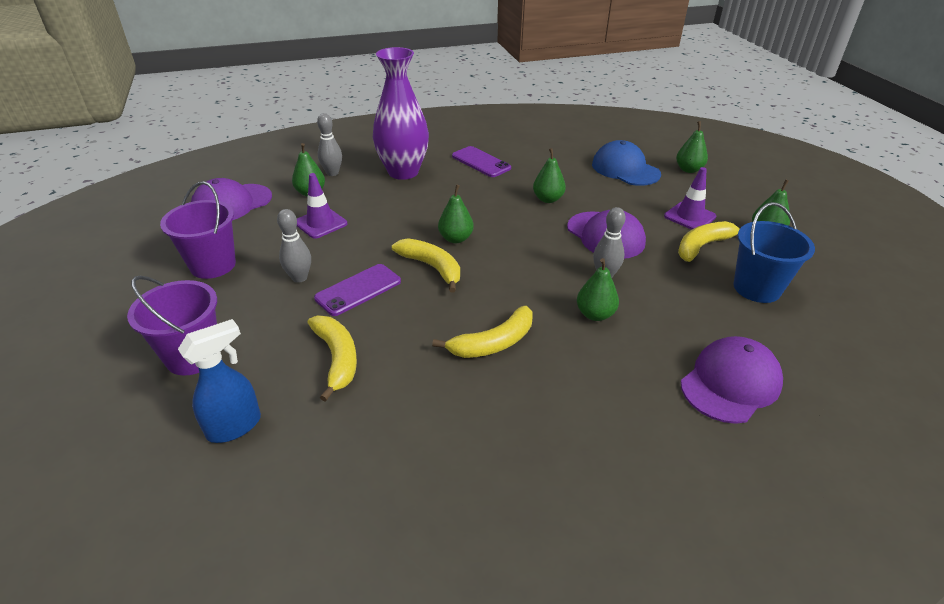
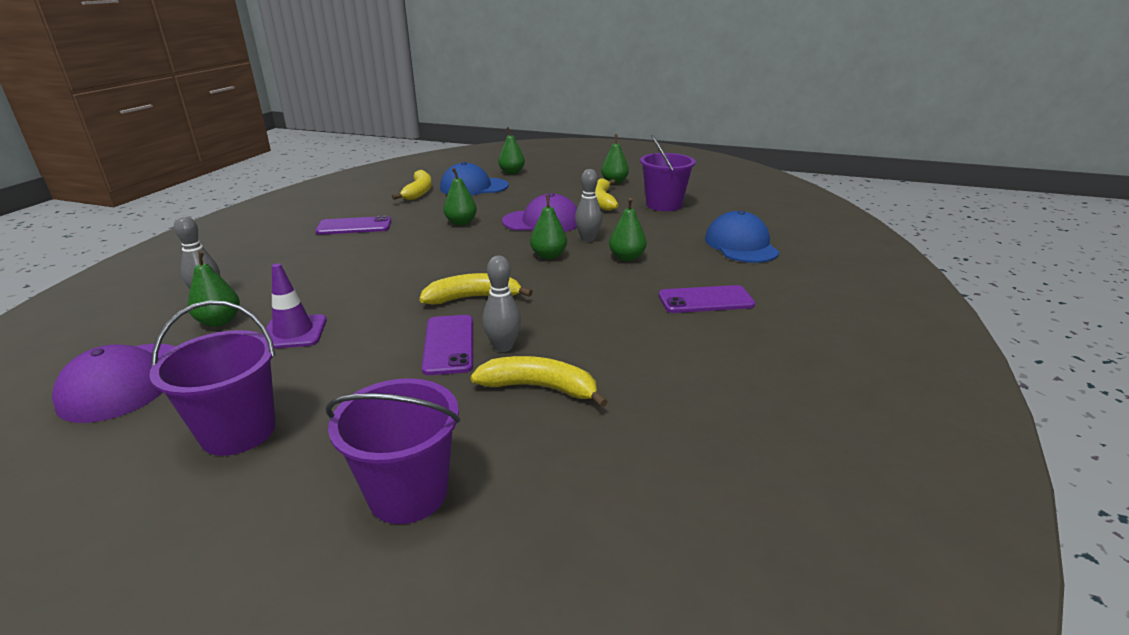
camera: 55 degrees left, 10 degrees down
blue spray bottle [178,319,261,443] -> none
grey bowling pin [277,209,311,283] -> grey bowling pin moved to [482,256,521,352]
purple vase [373,47,429,180] -> none
yellow banana [432,306,533,358] -> yellow banana moved to [392,170,432,200]
green pear [438,185,474,243] -> green pear moved to [530,195,567,259]
purple traffic cone [664,167,716,230] -> none
purple cap [681,336,783,424] -> blue cap [705,210,779,263]
blue bucket [733,202,815,303] -> purple bucket [640,135,696,211]
none -> purple phone [659,285,755,313]

